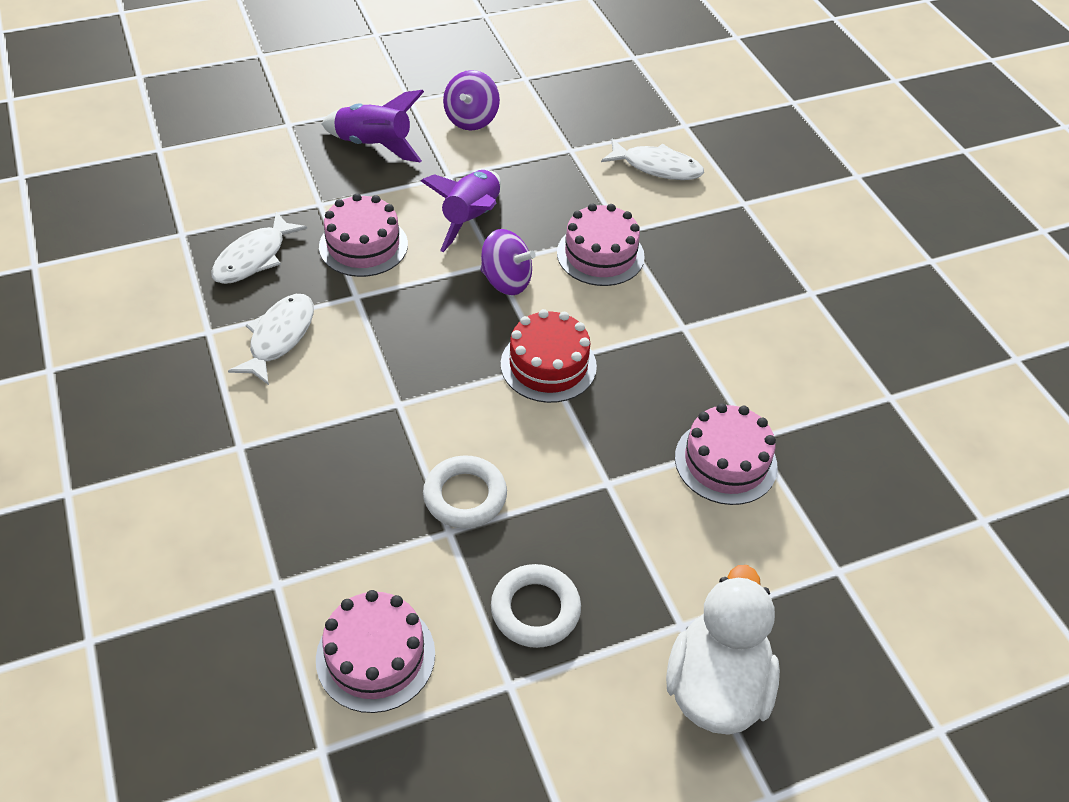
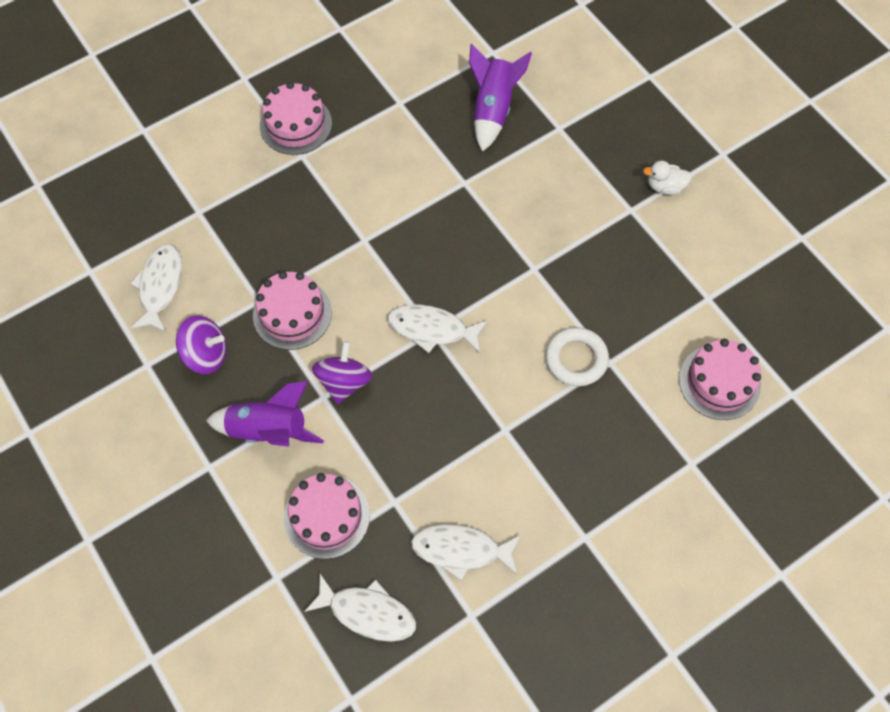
camera: 100 degrees left, 15 degrees up
purple rocket [321,90,424,162] -> purple rocket moved to [469,44,532,152]
purple spinning top [443,70,500,131] -> purple spinning top moved to [176,315,227,374]
white ring [491,564,581,648] -> none
red cake [501,309,597,403] -> white fish [388,304,488,353]
white duck [666,565,780,735] -> white duck [643,160,692,195], size x0.47
pink cake [675,403,778,505] -> pink cake moved to [260,82,332,155]

